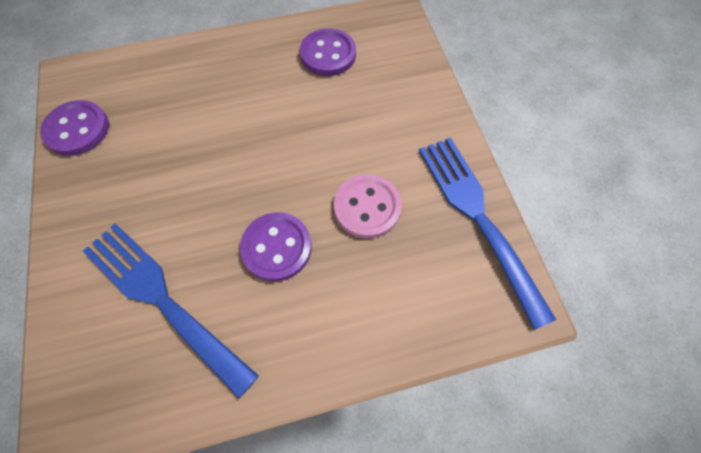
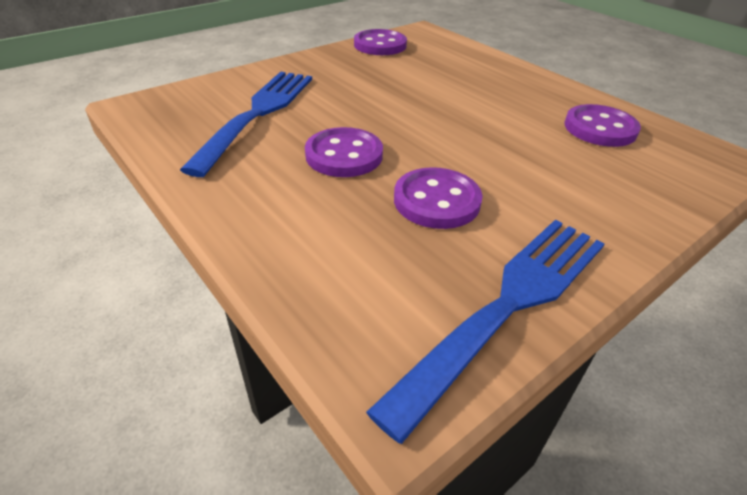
camera: 65 degrees right, 25 degrees down
pink button [334,174,402,239] -> purple button [394,167,483,229]

